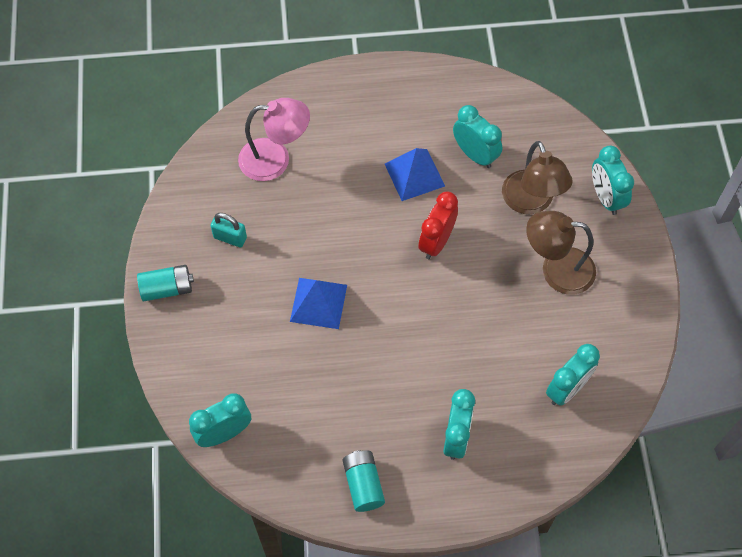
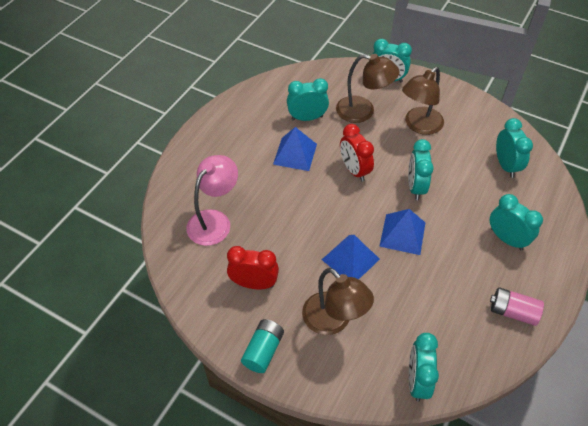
camera: 55 degrees left, 10 degrees down
turquoise padlock [211,213,247,248] -> red clock [227,246,279,289]
turquoise battery [343,450,385,512] -> pink battery [490,287,544,326]
none -> brown lamp [302,268,374,335]
none -> blue pyramid [379,209,426,255]
none -> turquoise clock [408,139,434,200]

